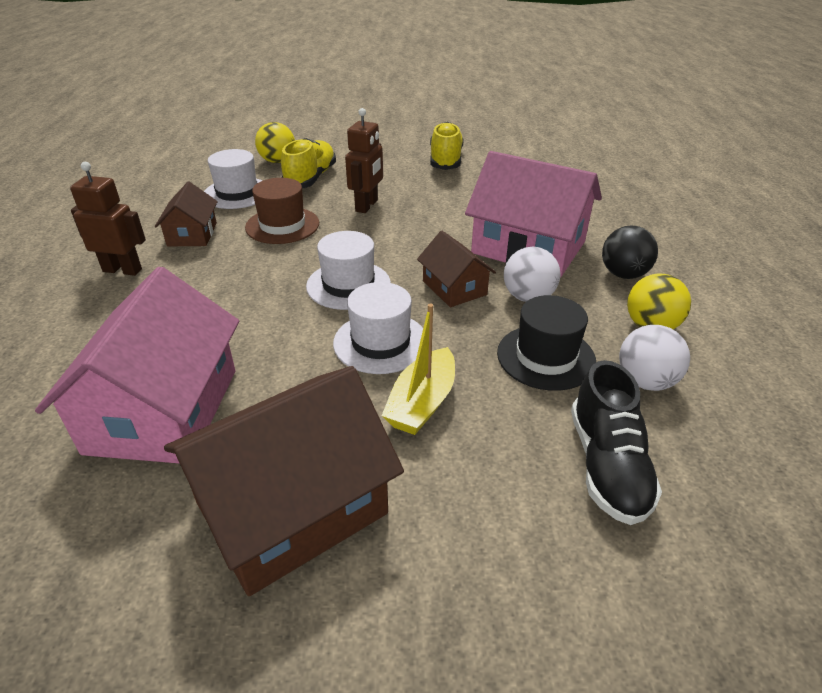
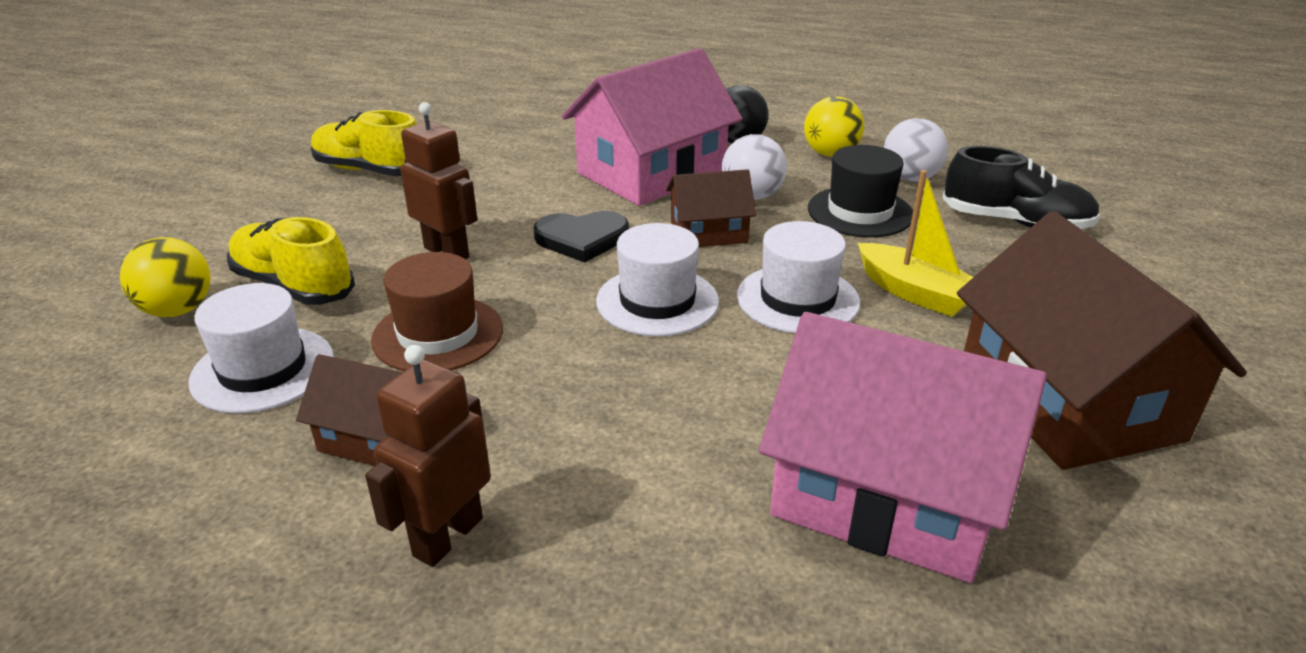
camera: 70 degrees left, 5 degrees down
none -> black heart [533,211,629,262]

